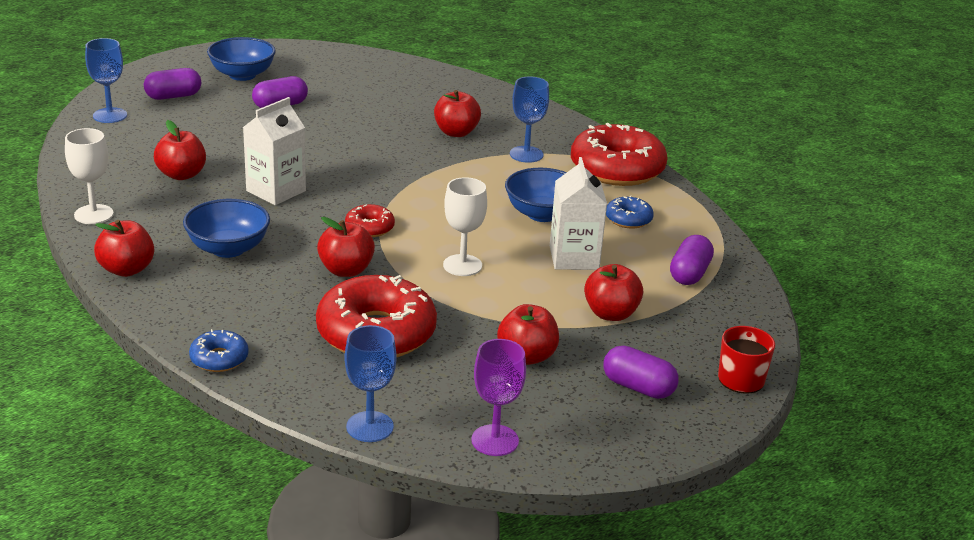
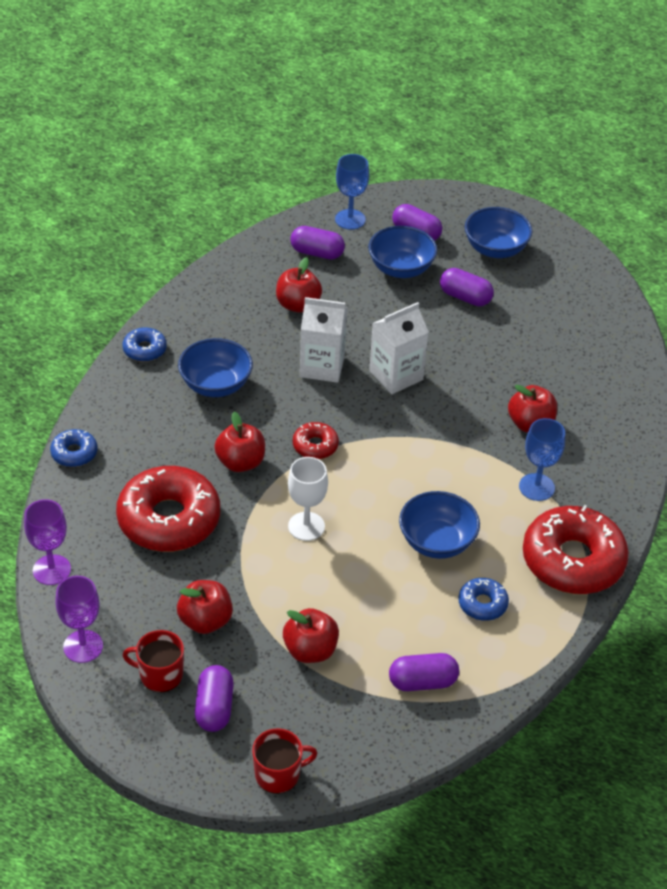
camera: 60 degrees right, 15 degrees up
white goblet [65,128,114,224] -> none
red apple [94,220,154,277] -> blue donut [123,327,167,362]
blue goblet [345,325,397,442] -> purple goblet [24,499,71,585]
white carton [550,157,607,270] -> white carton moved to [369,302,429,394]
none -> red mug [122,630,184,692]
none -> purple capsule [290,226,345,260]
none -> blue bowl [369,226,437,278]

